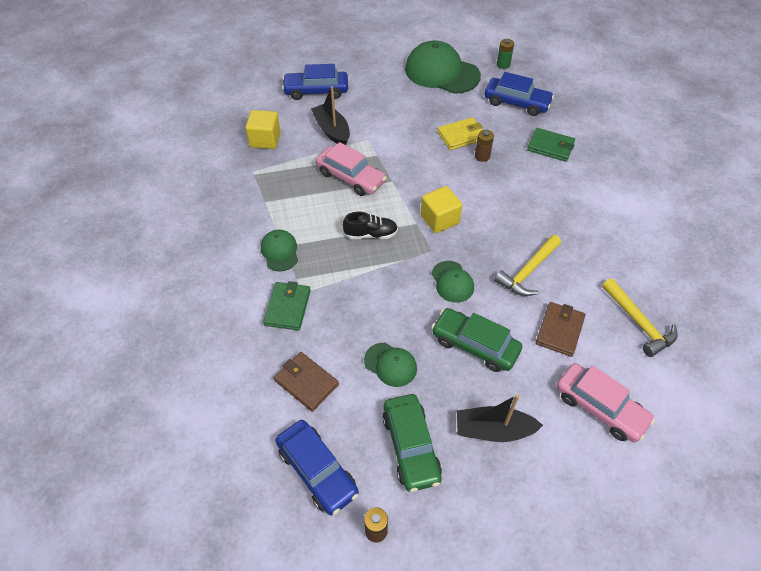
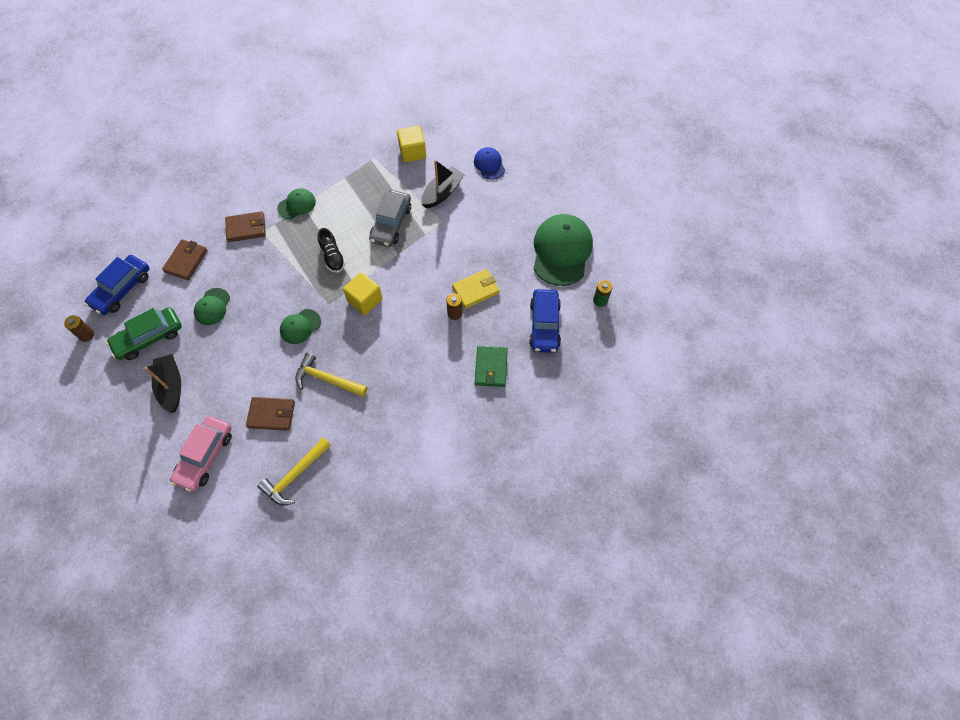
camera: 70 degrees right, 10 degrees up
green wallet [263,281,311,330] -> brown wallet [225,211,266,242]
blue car [282,64,348,100] -> blue cap [474,147,505,180]
pink car [316,142,387,196] -> grey car [369,190,411,247]
green car [431,308,522,372] -> none
yellow wallet [437,117,483,150] -> yellow wallet turned 75 degrees counterclockwise [452,269,500,309]

